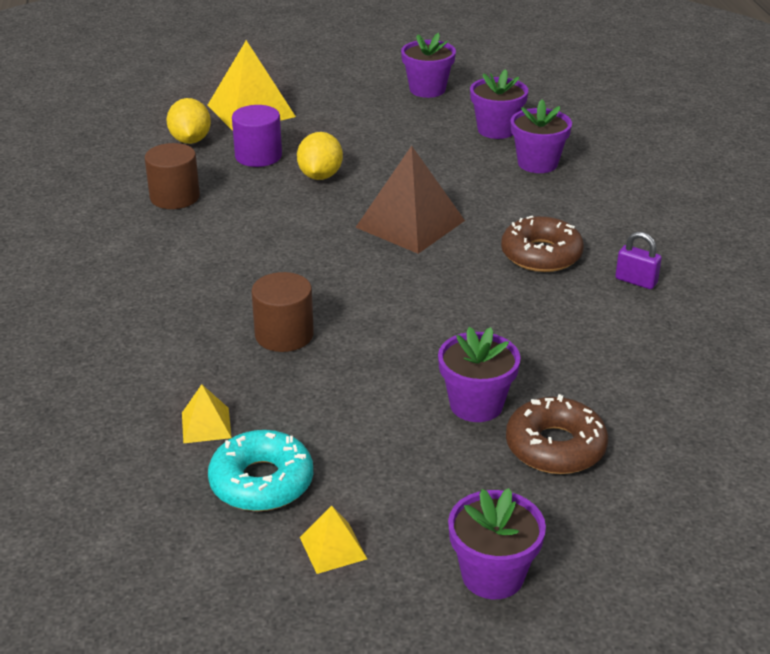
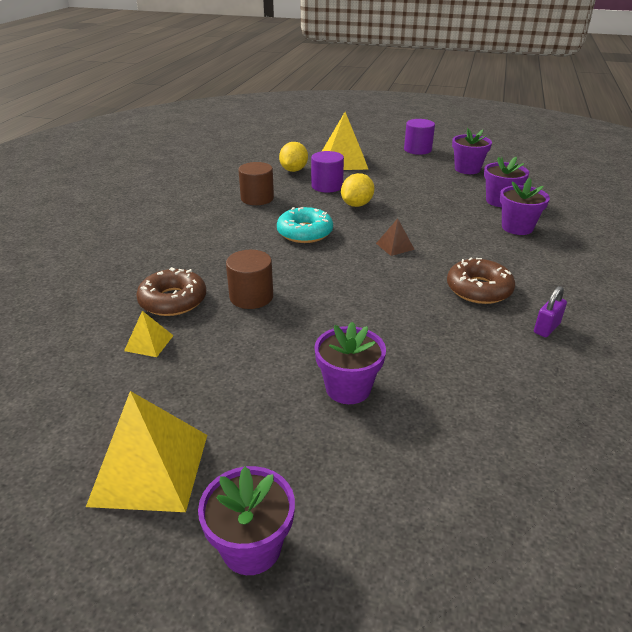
camera: 25 degrees right, 0 degrees up
turquoise donut [208,430,313,511] -> turquoise donut moved to [277,207,333,243]
yellow pyramid [300,505,367,574] -> yellow pyramid [86,391,207,512], size x2.08
brown pyramid [355,146,465,254] -> brown pyramid [376,218,415,256], size x0.48
brown donut [506,394,608,474] -> brown donut moved to [136,267,206,316]
purple padlock [615,232,662,289] -> purple padlock turned 75 degrees clockwise [534,286,567,337]
none -> purple cylinder [404,119,435,155]

